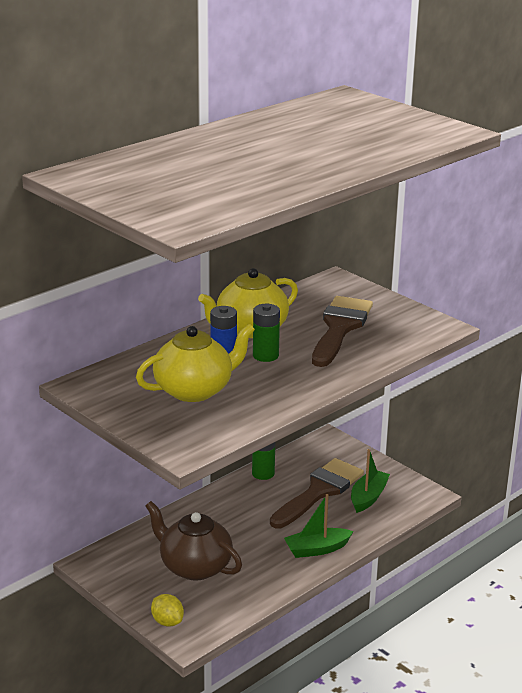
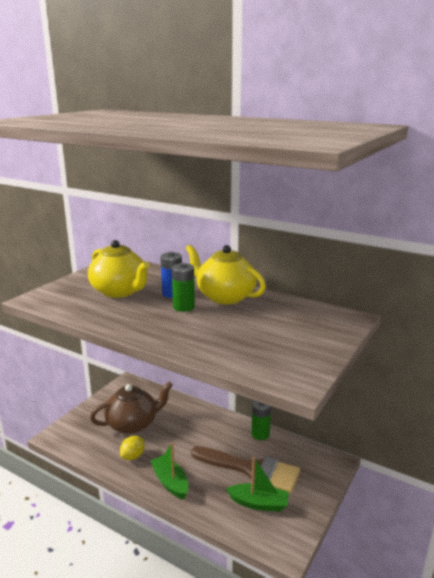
camera: 75 degrees right, 5 degrees down
brown teapot [145,501,242,581] -> brown teapot turned 45 degrees clockwise [90,381,173,434]
yellow lemon [151,594,184,627] -> yellow lemon moved to [120,436,145,460]
brown brush [312,296,373,367] -> none

